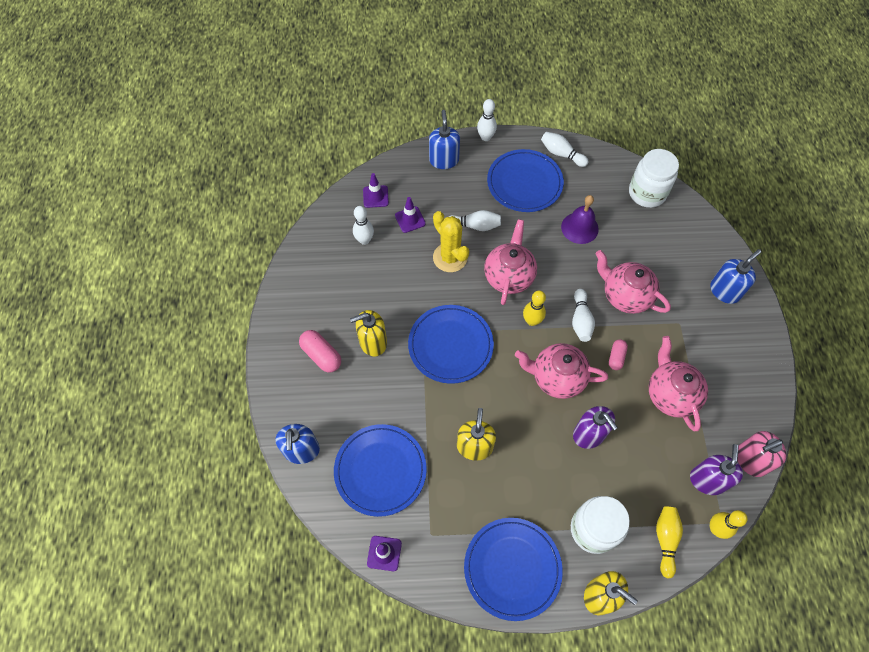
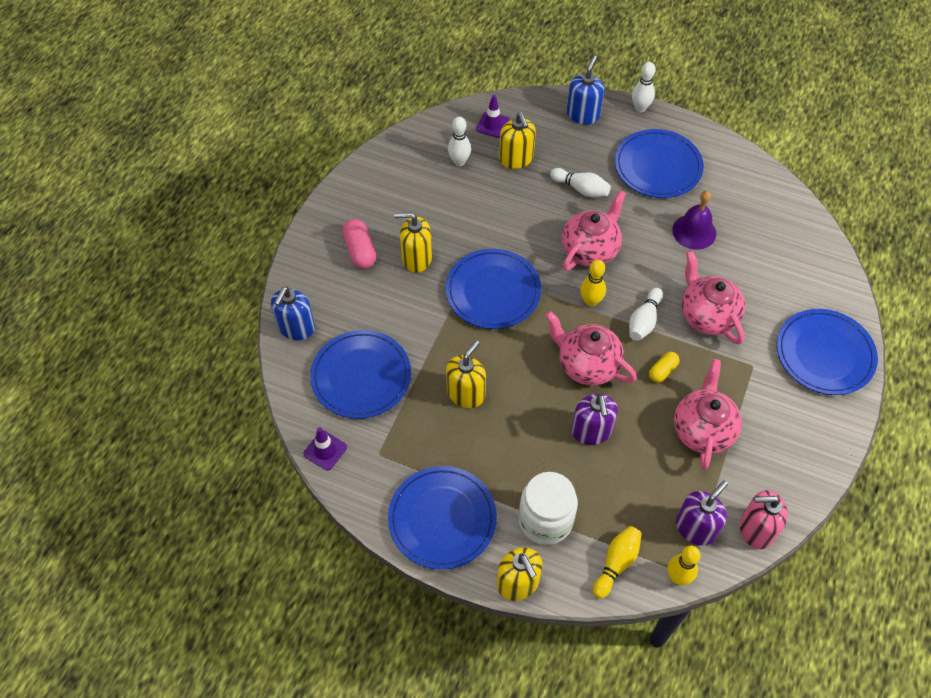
camera: 25 degrees right, 5 degrees down
purple traffic cone [395,197,426,233] -> yellow soap dispenser [499,112,536,169]
yellow cactus [433,211,469,272] -> none
white bowling pin [541,132,589,167] -> none
pink capsule [609,339,628,370] -> yellow capsule [649,352,680,382]
white jar [629,149,679,208] -> none
blue soap dispenser [710,249,761,304] -> blue plate [777,309,878,395]

